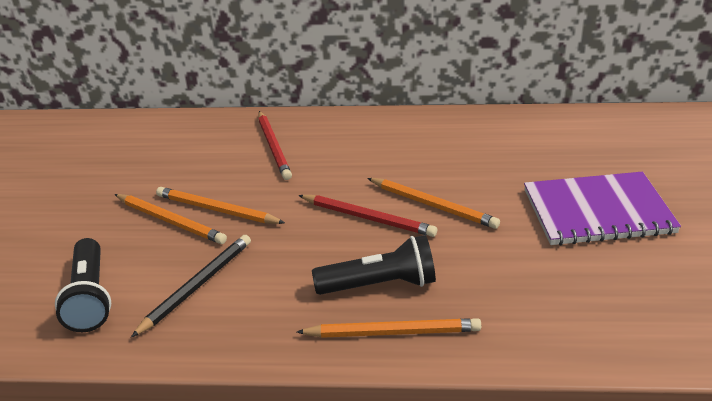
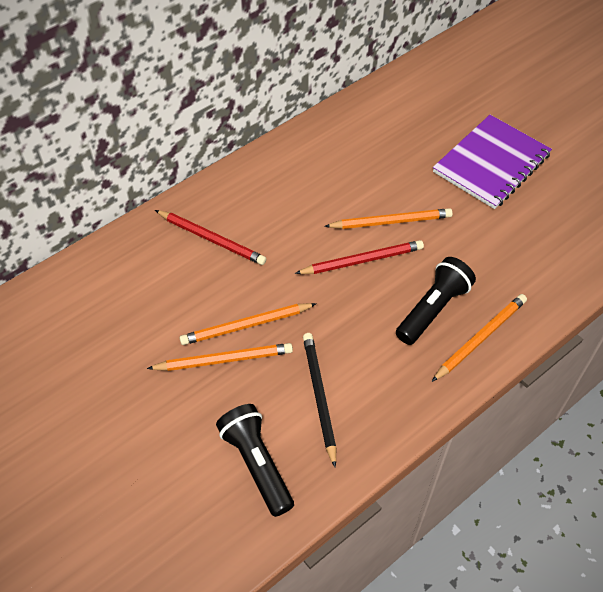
camera: 45 degrees left, 20 degrees up
black flashlight [55,238,111,332] -> black flashlight turned 150 degrees counterclockwise [216,404,294,517]

